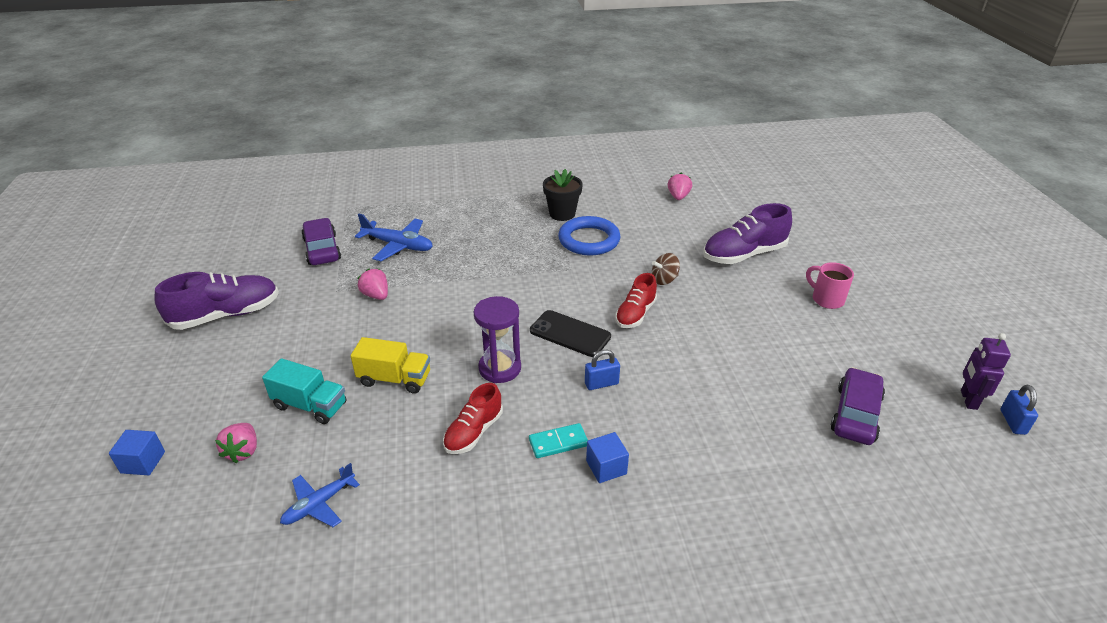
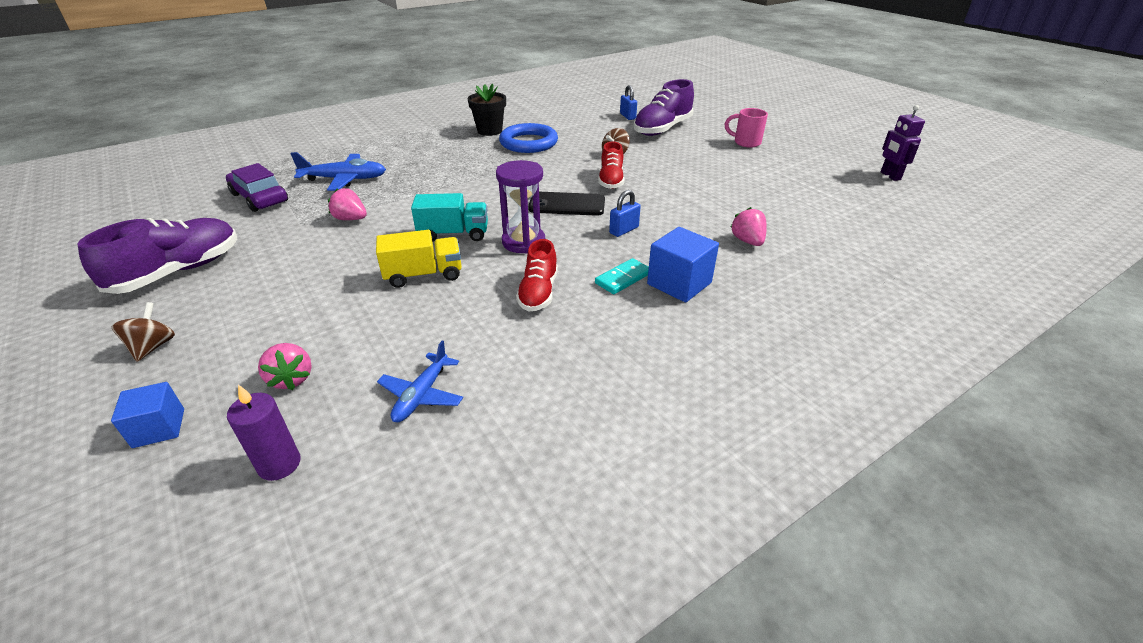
camera: 25 degrees left, 0 degrees up
turquoise truck [262,358,346,424] -> turquoise truck moved to [411,193,488,242]
blue cube [586,432,629,483] -> blue cube [647,227,719,302], size x1.55
pink strawberry [668,173,692,200] -> pink strawberry moved to [731,207,767,246]
purple car [831,367,885,445] -> none
blue padlock [1001,385,1038,435] -> blue padlock moved to [620,85,637,120]
none -> brown spinning top [111,302,175,362]
none -> purple candle [227,385,300,481]

